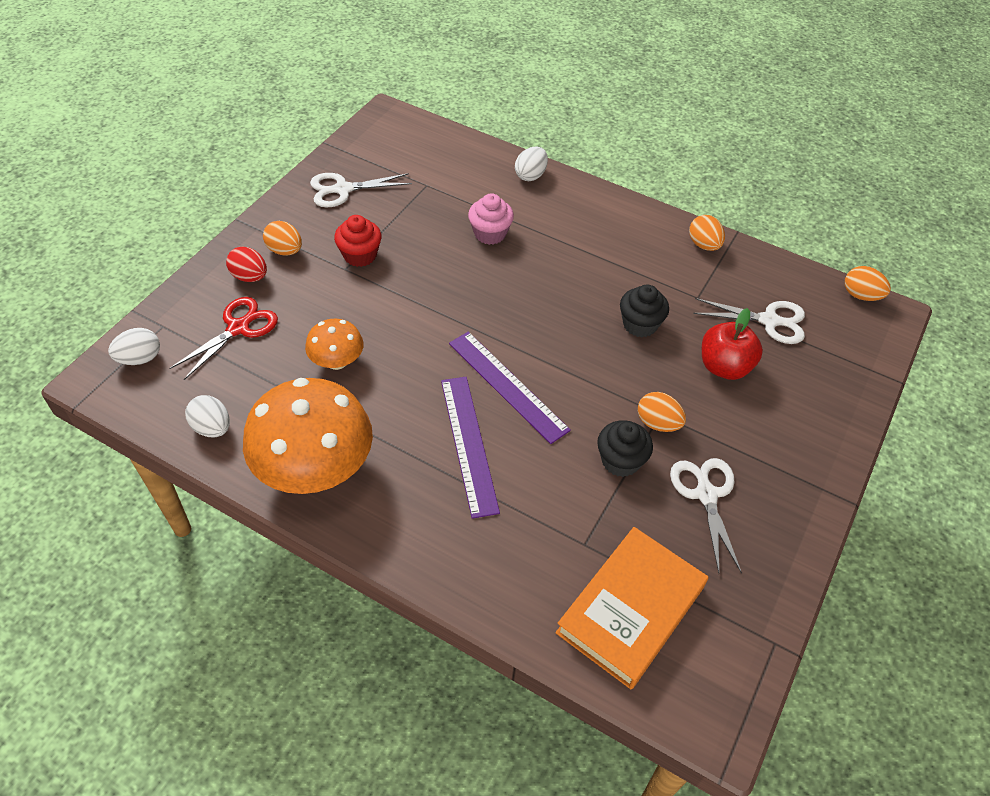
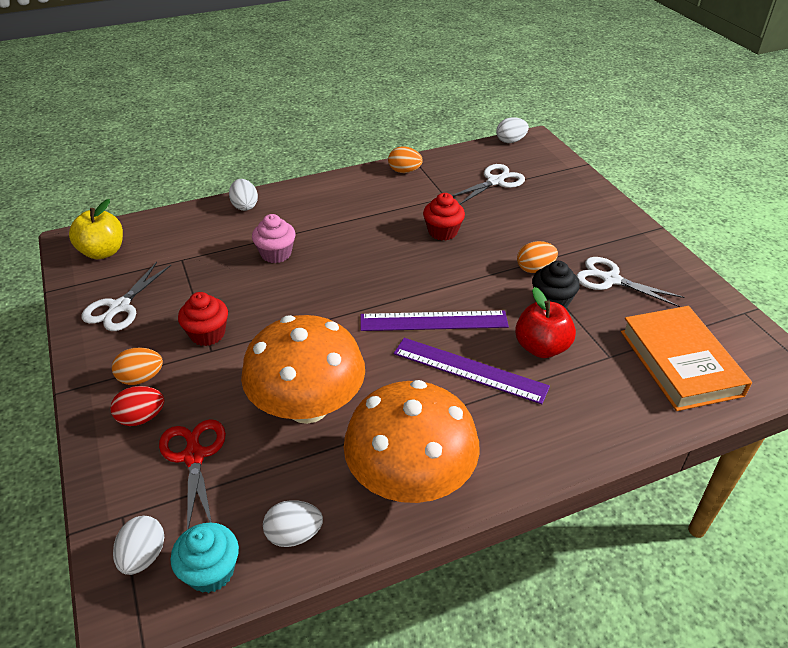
camera: 50 degrees left, 10 degrees down
orange mushroom [305,319,364,370] -> orange mushroom [241,315,365,424], size x1.98
black cupcake [620,284,669,337] -> red cupcake [423,193,465,241]
red apple [702,308,763,380] -> red apple moved to [515,287,576,358]
orange egg [845,266,891,301] -> white egg [496,117,529,143]
none -> yellow apple [69,199,123,259]
none -> turquoise cupcake [171,522,239,593]

